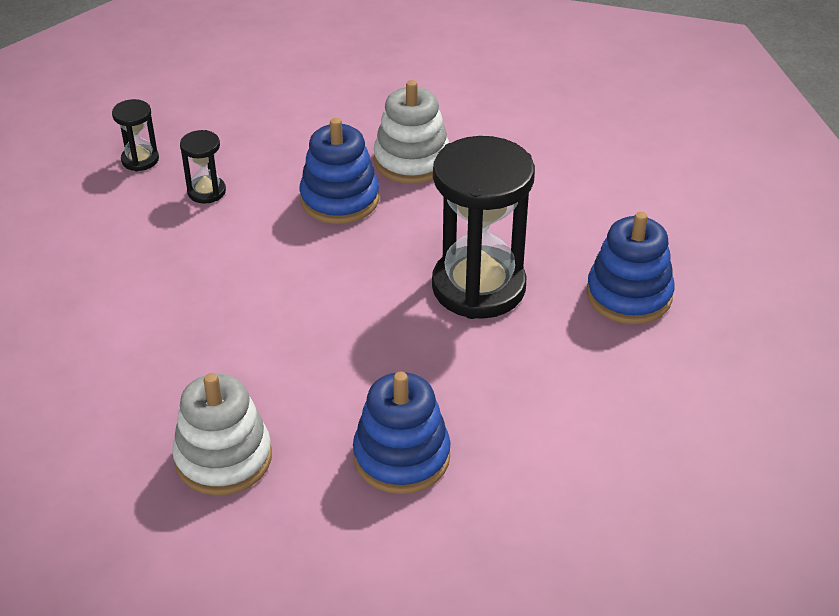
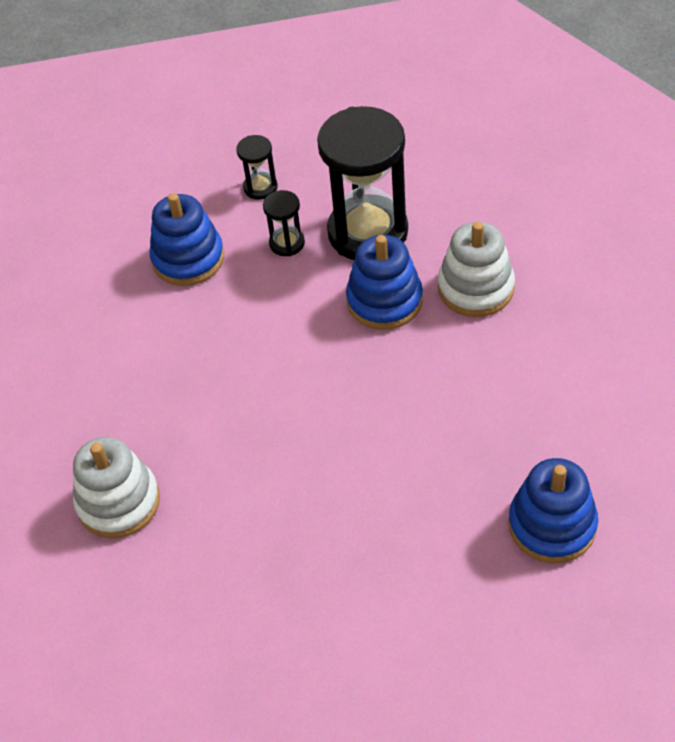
camera: 40 degrees right, 10 degrees up
blue stacking toy [353,372,451,494] -> blue stacking toy moved to [149,193,224,286]
black hourglass [432,136,535,319] -> black hourglass moved to [317,106,408,260]

